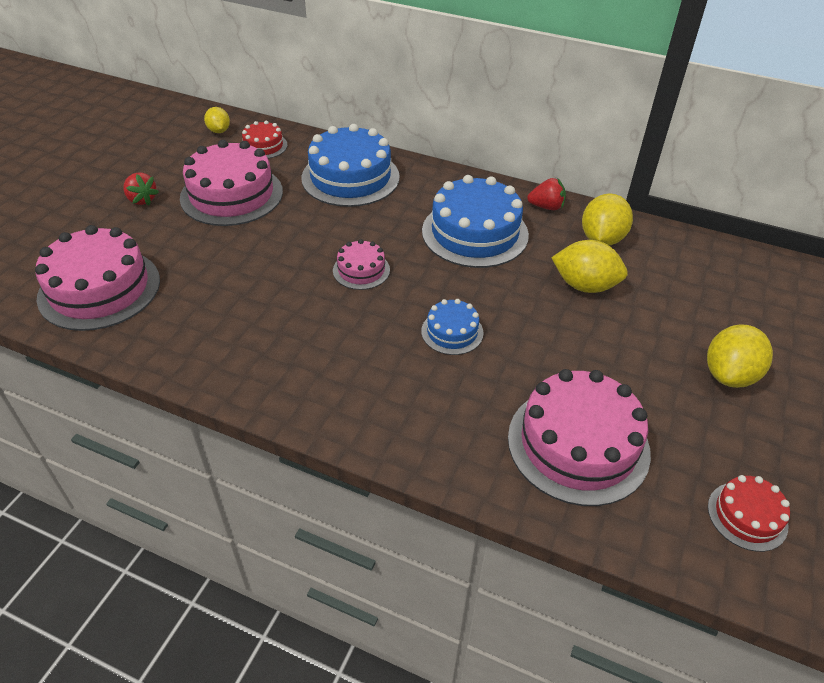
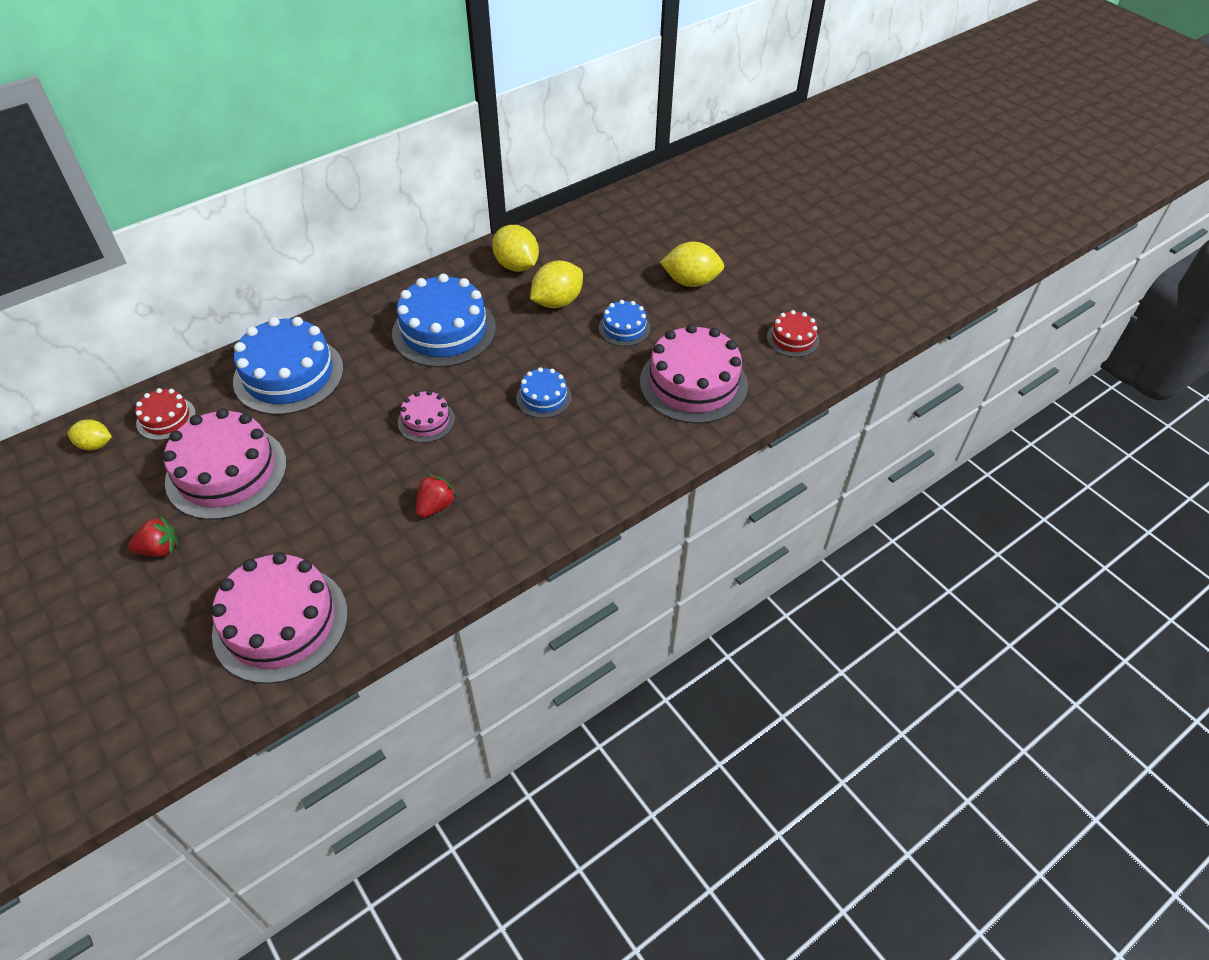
camera: 60 degrees left, 5 degrees up
red strawberry [527,178,566,210] -> red strawberry moved to [416,474,457,518]
yellow lemon [707,324,773,388] -> yellow lemon turned 60 degrees counterclockwise [660,242,724,287]
none -> blue cake [599,300,650,346]

